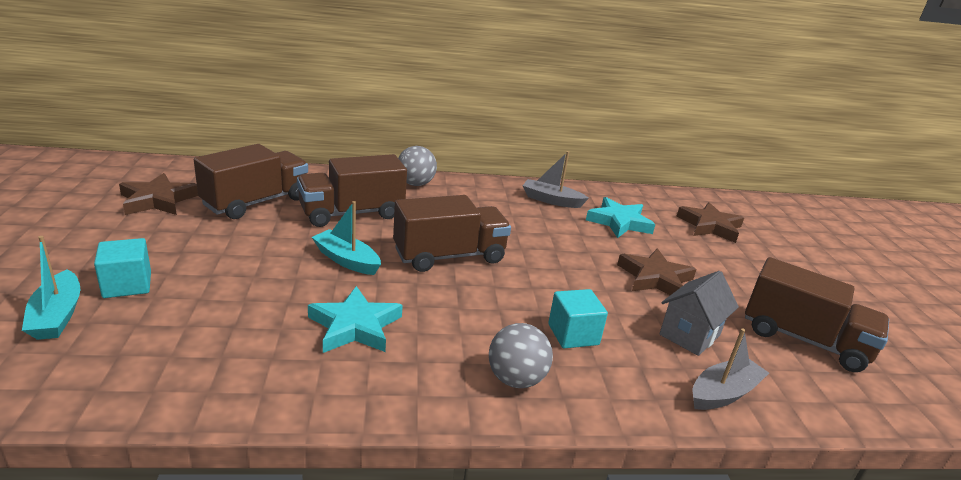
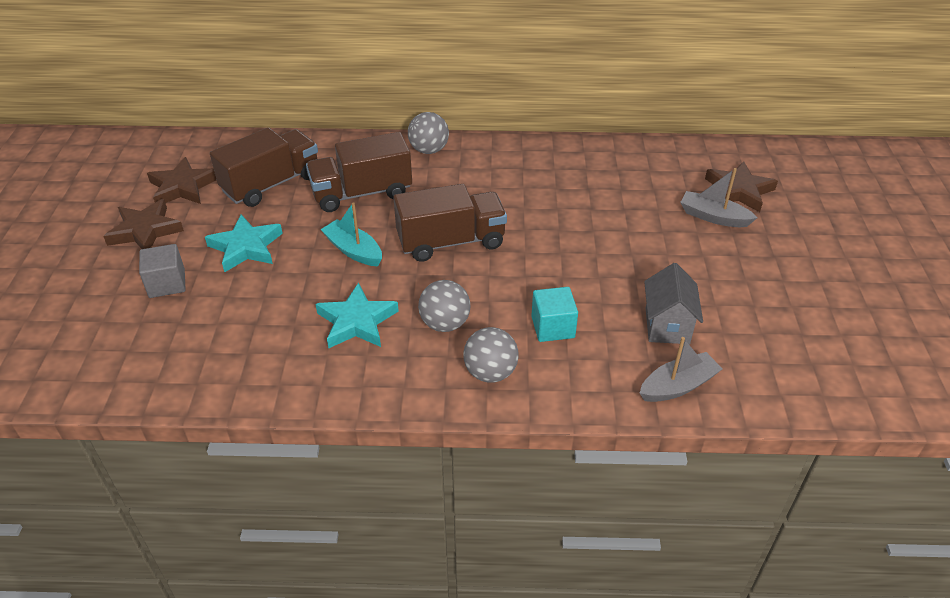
camera: 10 degrees right, 15 degrees up
turquoise boat [22,236,80,340] -> none
turquoise cube [94,238,151,298] -> grey cube [139,244,186,298]
grey boat [523,151,589,208] -> grey boat moved to [680,168,758,227]
turquoise star [586,197,655,238] -> turquoise star moved to [205,215,283,272]
brown star [617,248,697,295] -> brown star moved to [103,199,184,249]
grey house [659,271,739,356] -> grey house turned 45 degrees counterclockwise [644,263,703,344]
brown truck [745,257,889,372] -> none
none -> grey ball [418,280,471,332]

